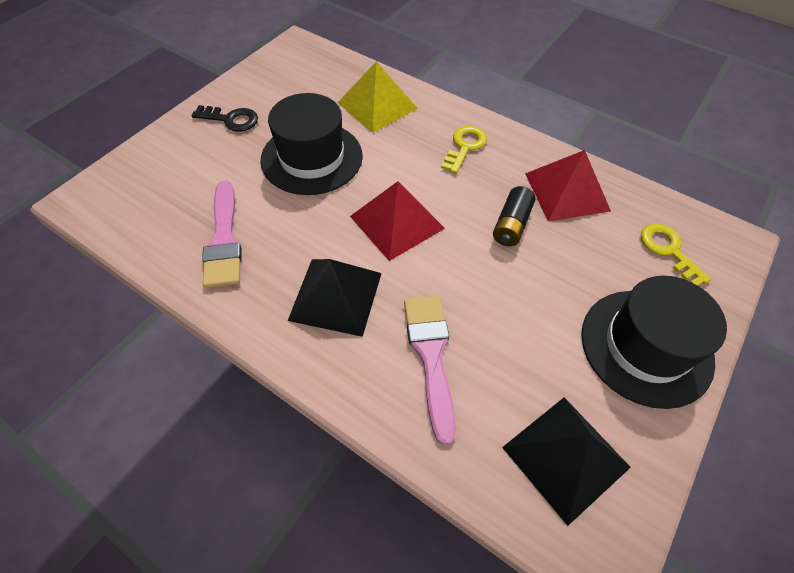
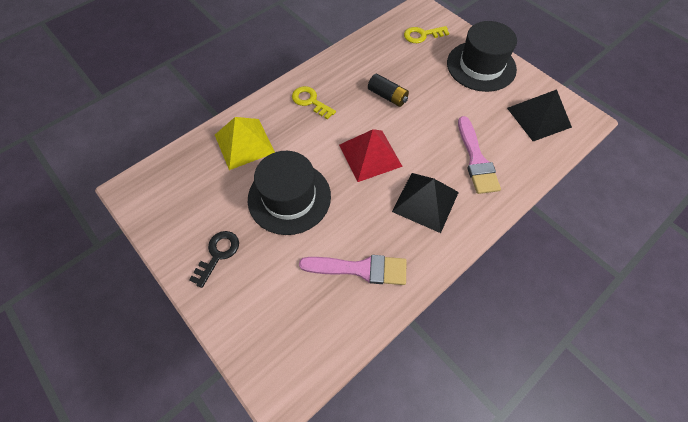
camera: 75 degrees left, 5 degrees up
pink brush [404,296,456,445] -> pink brush turned 105 degrees counterclockwise [458,116,501,194]
red pyramid [525,150,611,222] -> none

